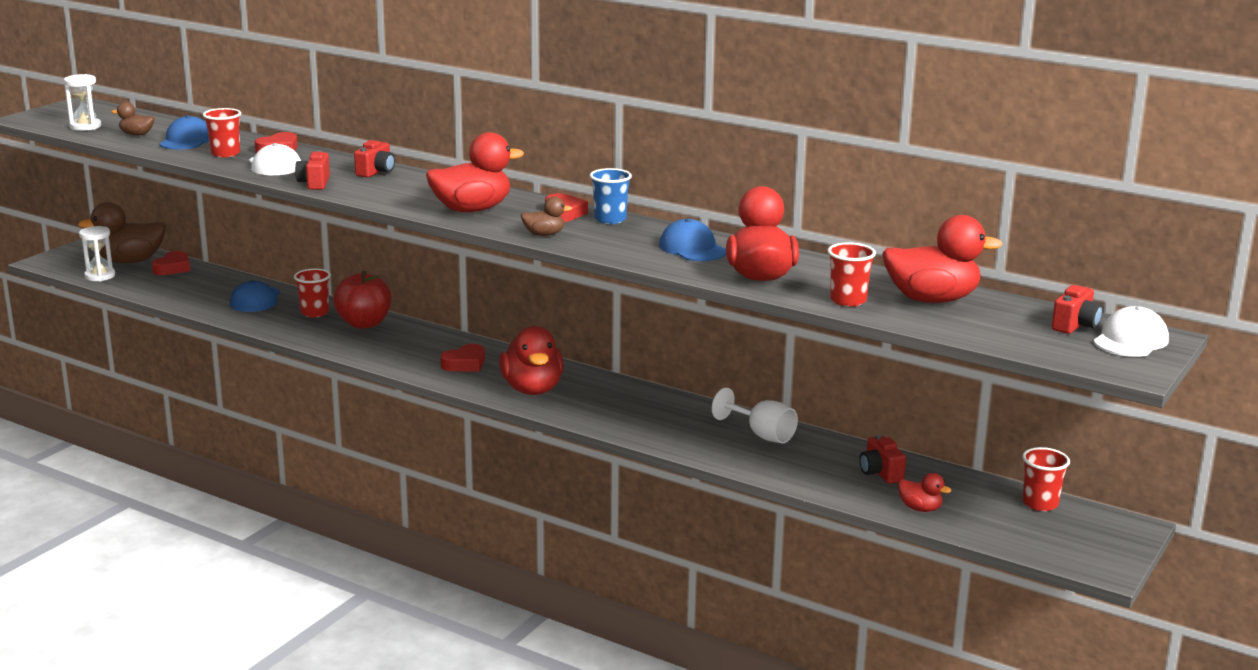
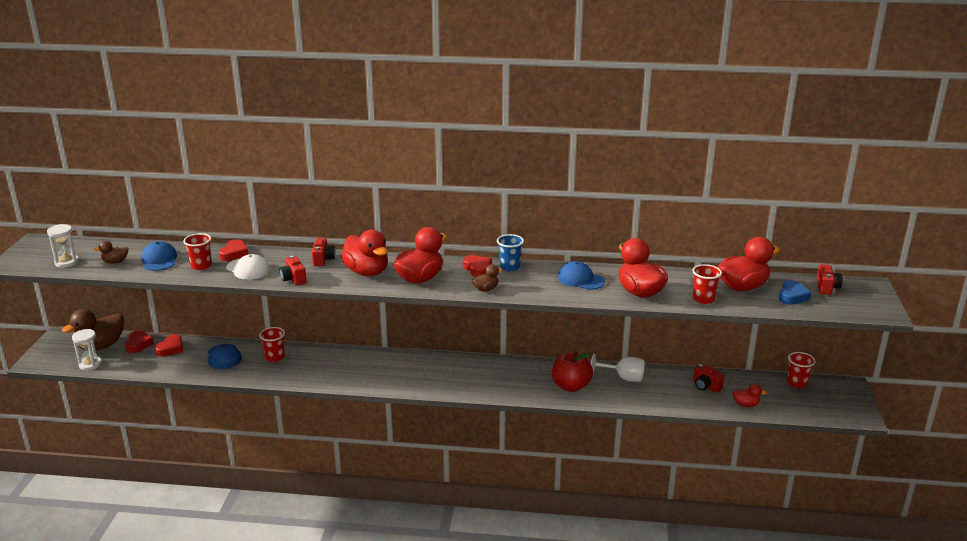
camera: 25 degrees left, 5 degrees up
red apple [333,271,391,329] -> red apple moved to [552,352,593,392]
red heart [440,344,485,371] -> red heart moved to [155,334,183,357]
red duck [499,326,564,395] -> red duck moved to [341,230,388,276]
white cap [1094,306,1169,357] -> none
none -> blue heart [779,280,812,305]

